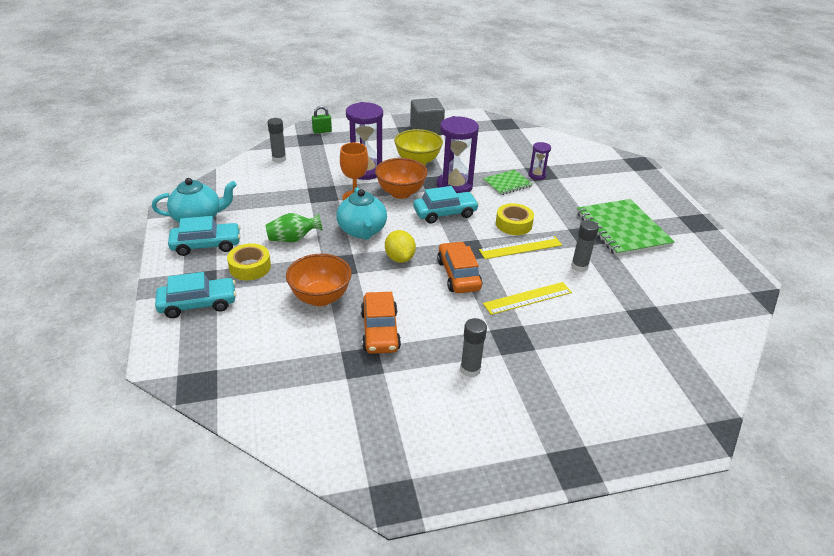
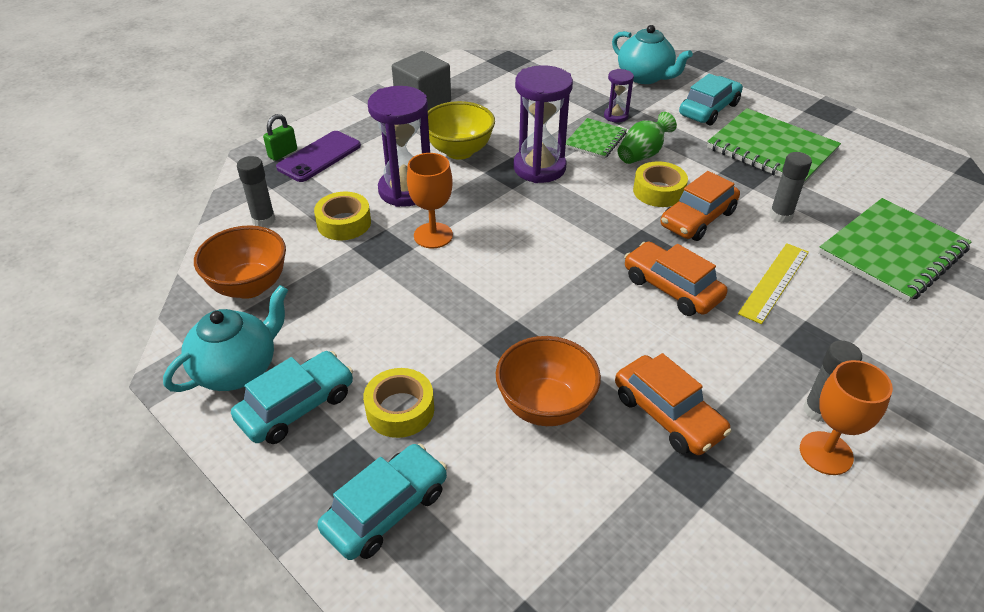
camera: 30 degrees left, 5 degrees up
green vase [266,213,323,242] -> green vase moved to [618,112,677,164]
turquoise teapot [336,187,387,240] -> turquoise teapot moved to [612,25,693,84]
orange bowl [375,158,428,199] -> orange bowl moved to [194,225,286,299]
yellow lemon [385,230,416,263] -> none
turquoise car [413,186,479,223] -> turquoise car moved to [679,74,743,125]
yellow ruler [479,236,562,259] -> orange car [660,171,740,241]
none -> purple phone [276,131,361,182]
none -> yellow tape [314,192,371,240]
none -> orange goblet [800,360,893,475]
none -> green notebook [819,198,972,302]

